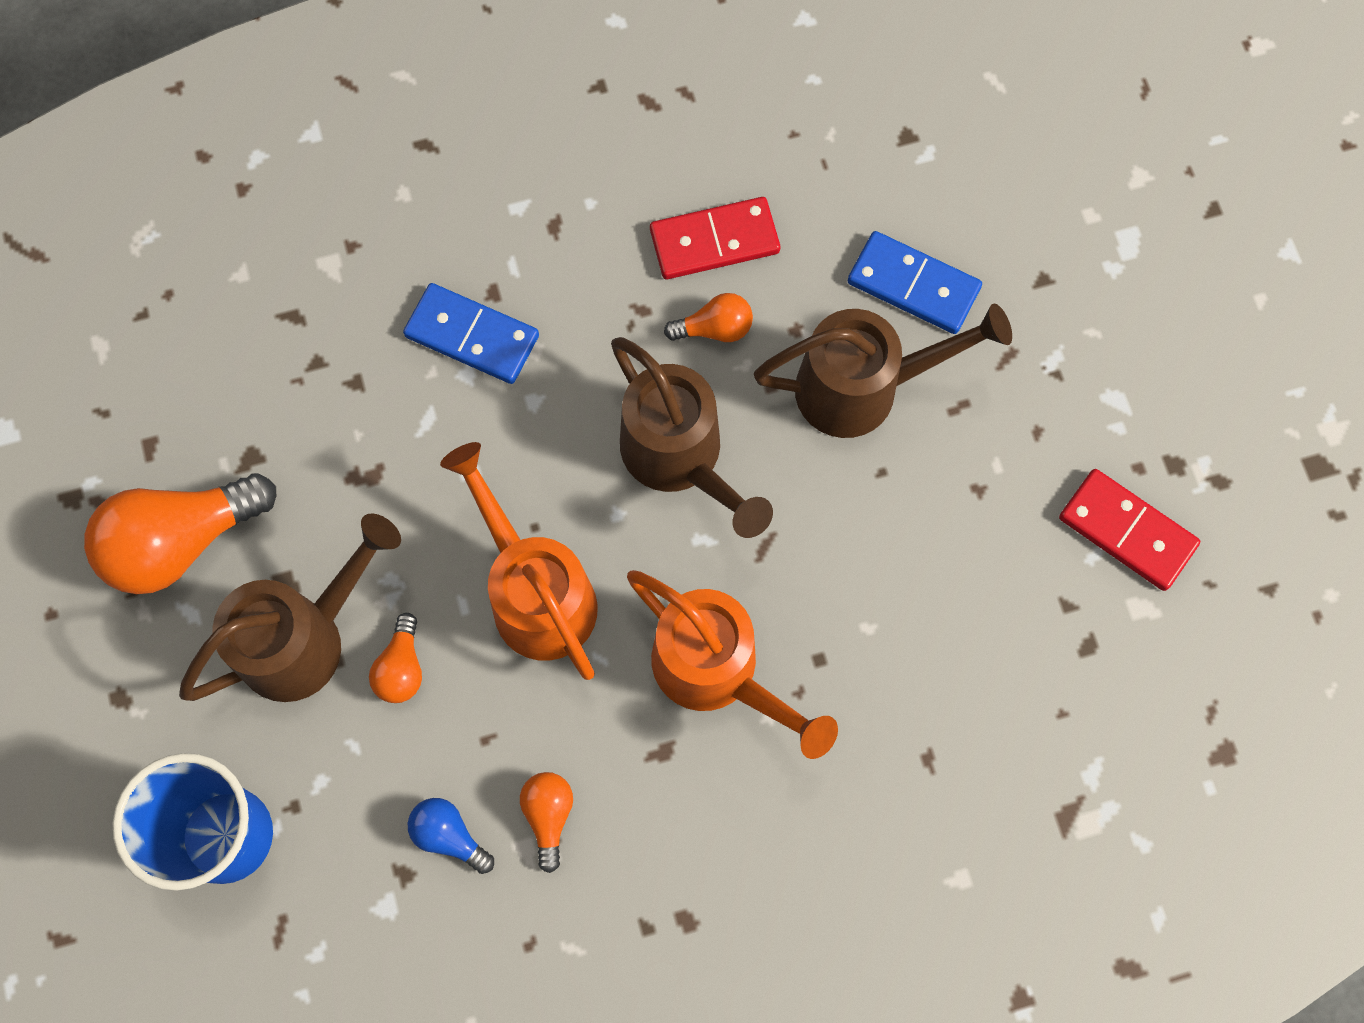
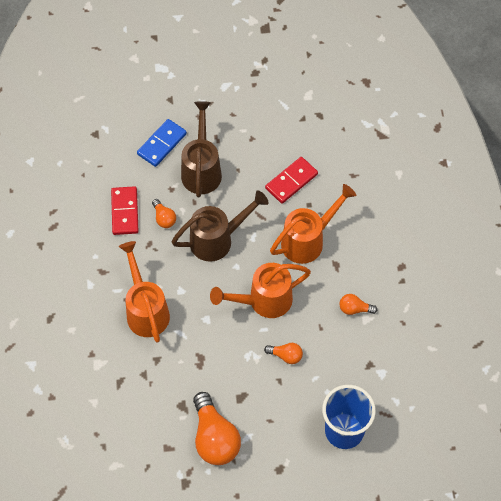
camera: 80 degrees left, 10 degrees down
brown watering can [179,513,401,702] -> none
blue domino [403,283,539,384] -> orange watering can [119,241,170,343]
blue light bulb [408,798,494,874] -> none
orange light bulb [664,293,753,342] -> orange light bulb turned 150 degrees clockwise [152,199,176,228]
red domino [1059,469,1200,591] -> red domino moved to [265,157,318,204]

